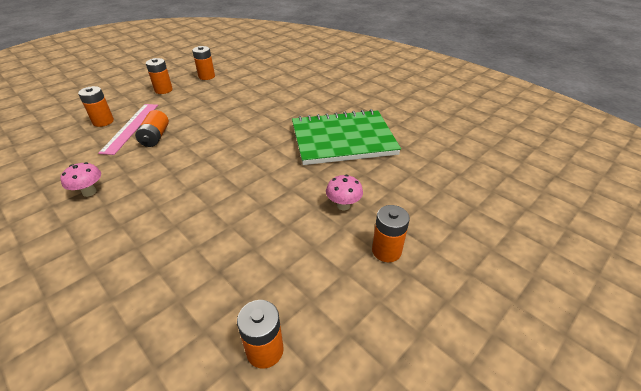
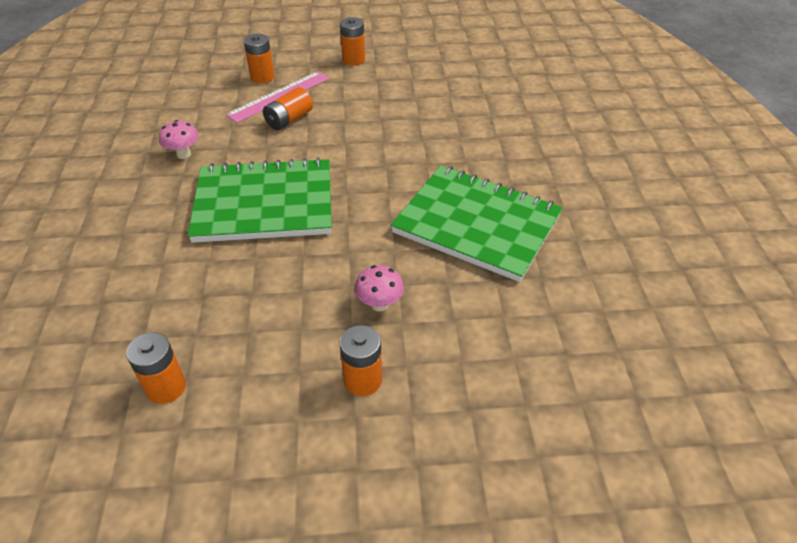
camera: 40 degrees right, 5 degrees up
orange battery [192,46,215,80] -> none
none -> green notebook [188,158,332,243]

